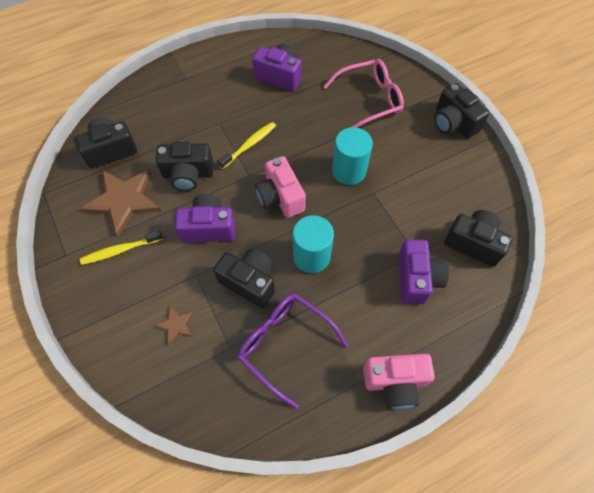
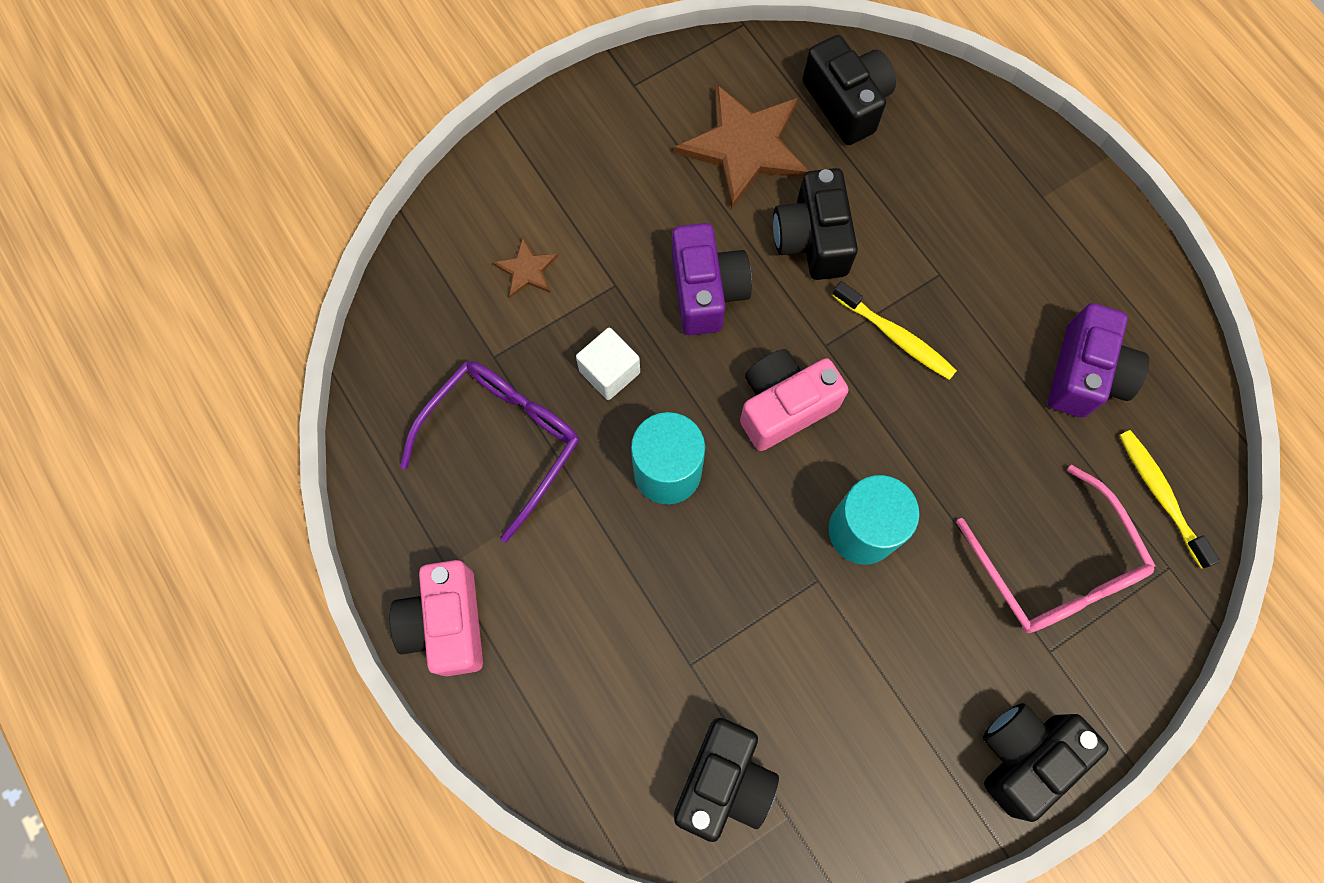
camera: 85 degrees right, 10 degrees up
yellow toothbrush [80,230,163,265] -> yellow toothbrush moved to [1119,430,1220,569]
black camera [213,248,275,308] -> white cube [576,327,640,400]
purple camera [399,239,449,304] -> none

